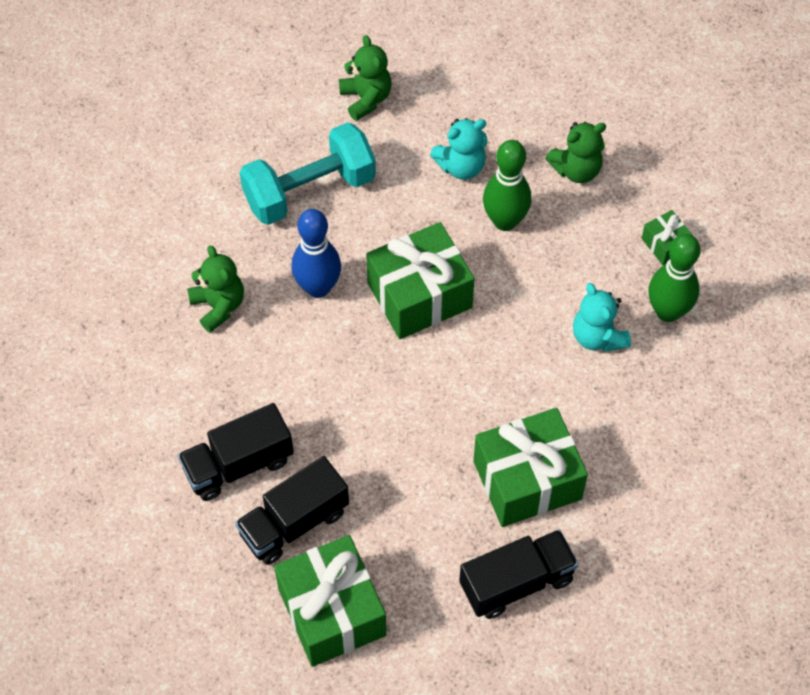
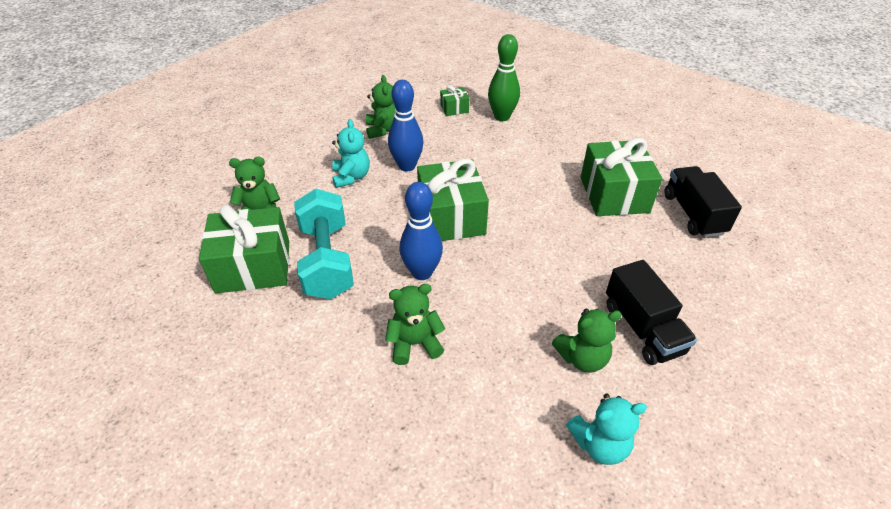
camera: 75 degrees left, 15 degrees down
black truck [178,403,294,501] -> green teddy bear [552,308,622,373]
green gift [274,535,386,667] -> green gift moved to [199,204,289,293]
green bowling pin [483,140,532,231] -> blue bowling pin [388,80,424,171]
turquoise teddy bear [573,283,631,352] -> turquoise teddy bear moved to [566,394,647,465]

